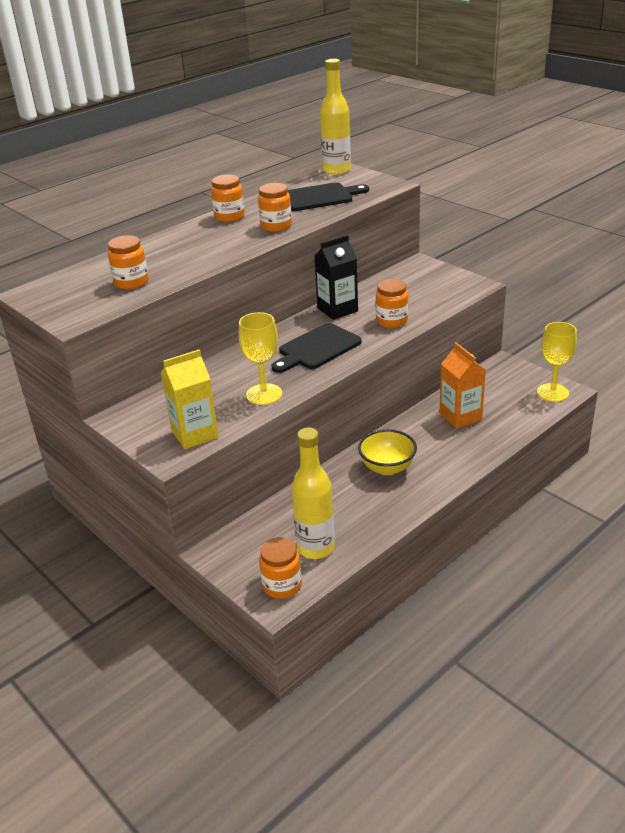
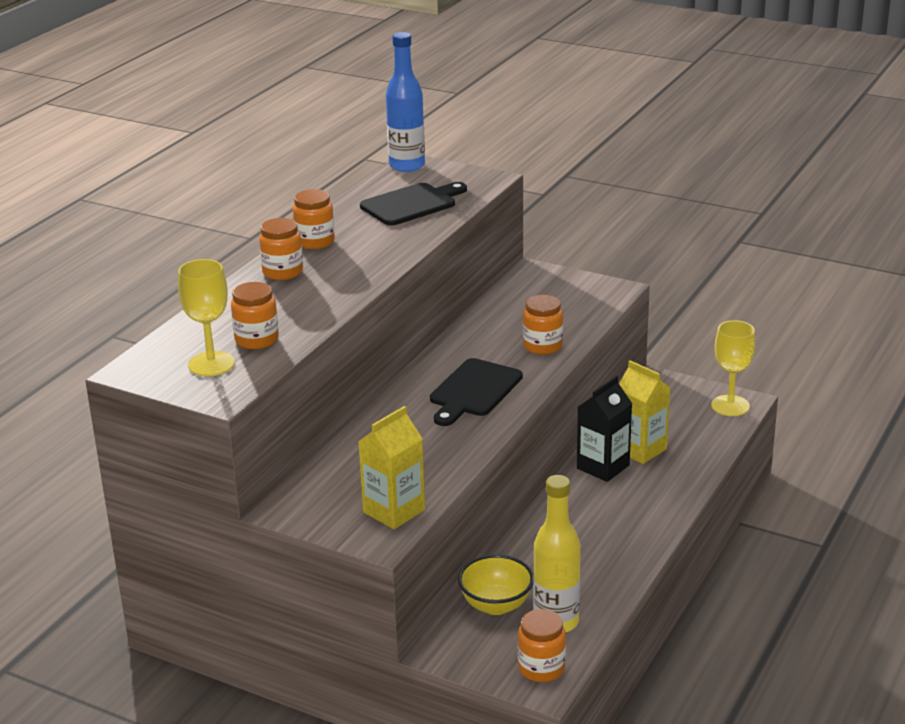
camera: 20 degrees left, 5 degrees down
yellow goblet [239,312,282,405] -> yellow goblet moved to [178,259,235,376]
orange jar [258,183,292,232] -> orange jar moved to [259,218,303,280]
black carton [314,235,358,320] -> black carton moved to [577,376,632,482]
yellow bottle [320,59,351,175] -> blue bottle [386,32,425,172]
yellow bowl [358,429,417,475] -> yellow bowl moved to [458,554,533,615]
orange carton [440,342,486,429] -> yellow carton [619,360,670,464]

